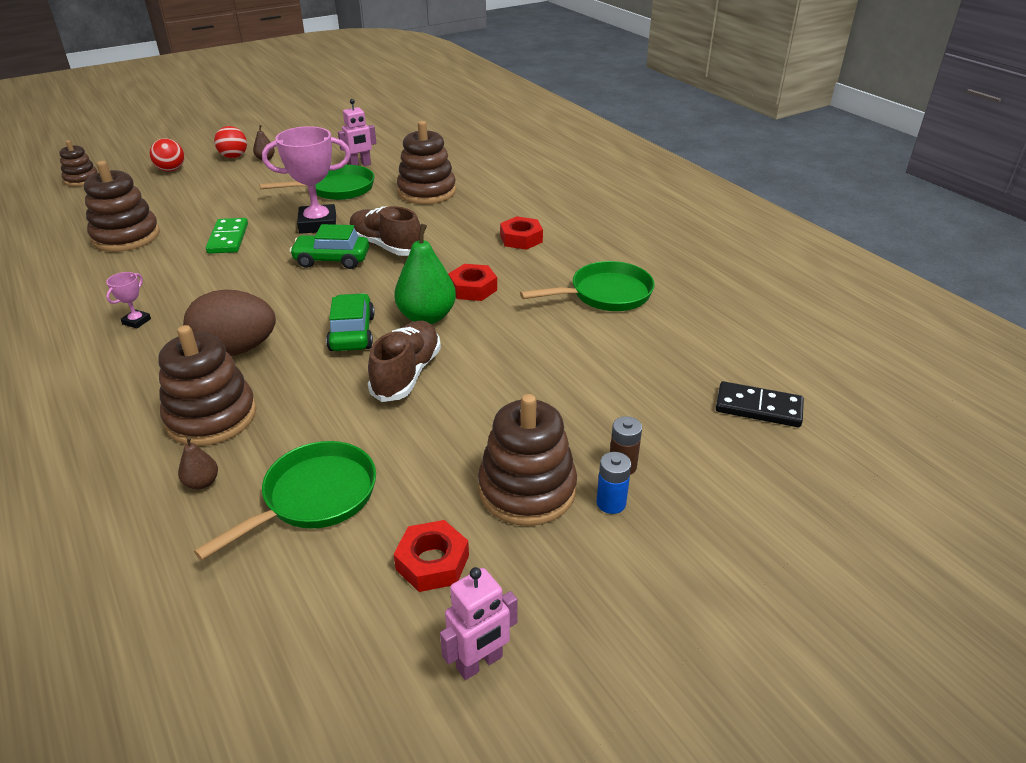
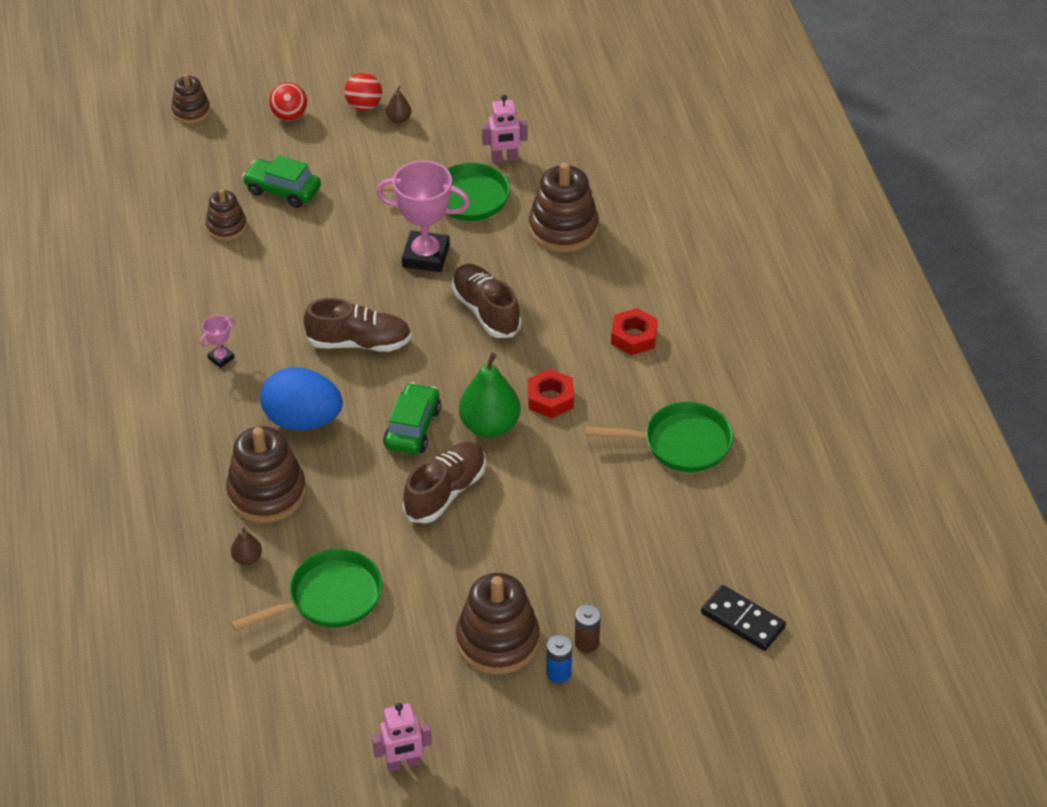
camera: 20 degrees right, 10 degrees up
brown stacking toy [84,161,160,252] -> brown stacking toy [206,189,247,241], size x0.58
brown egg [183,290,276,356] -> blue egg [260,367,343,431]
green domino [206,218,248,254] -> none
green car [290,224,369,269] -> green car moved to [242,155,321,208]
red nut [393,520,469,592] -> none
none -> brown shoe [303,298,411,352]

